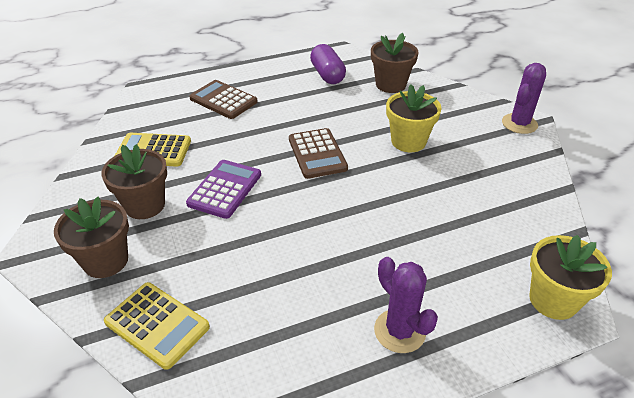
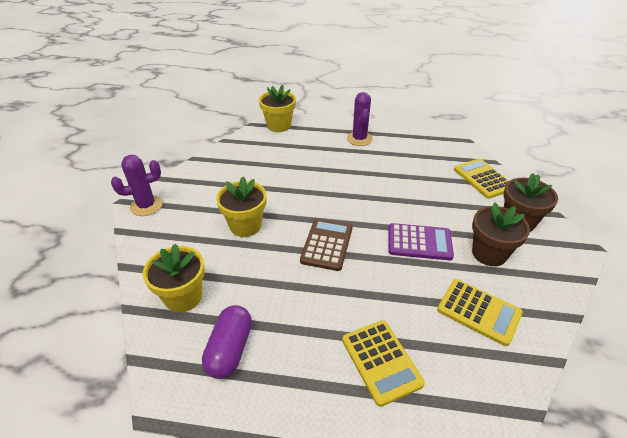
camera: 150 degrees left, 0 degrees up
purple calculator [186,160,261,219] -> purple calculator turned 135 degrees counterclockwise [388,223,454,260]
brown calculator [189,80,258,119] -> yellow calculator [342,320,425,407]
brown flower pot [371,33,418,93] -> yellow flower pot [143,244,205,313]

